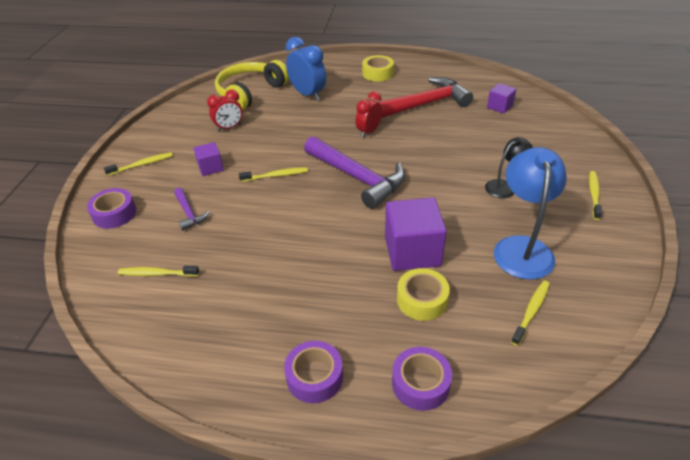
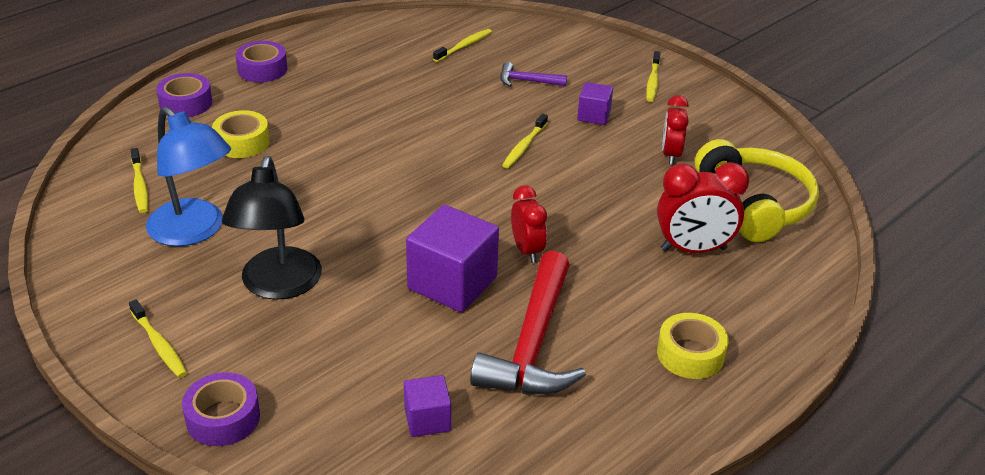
camera: 125 degrees right, 5 degrees down
purple tape [87,188,136,229] -> purple tape moved to [182,372,260,446]
blue clock [286,37,326,101] -> red clock [657,162,749,253]
purple hammer [304,136,405,209] -> none
purple cube [385,197,447,271] -> purple cube moved to [406,205,499,312]
black lamp [485,137,533,198] -> black lamp [222,156,322,300], size x1.77

